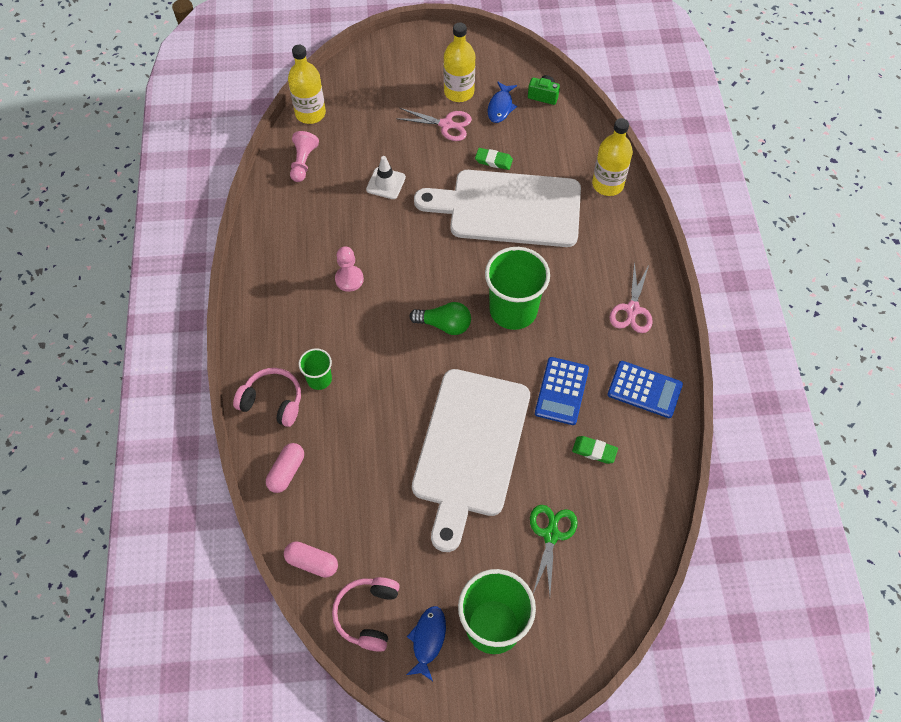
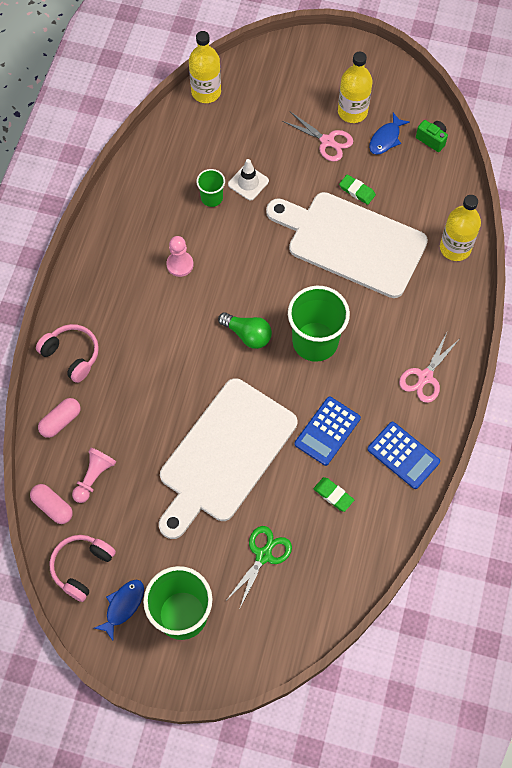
camera: 20 degrees right, 5 degrees up
pink pawn [290,131,319,182] -> pink pawn moved to [72,448,116,503]
green cup [298,348,332,390] -> green cup moved to [196,169,225,207]

